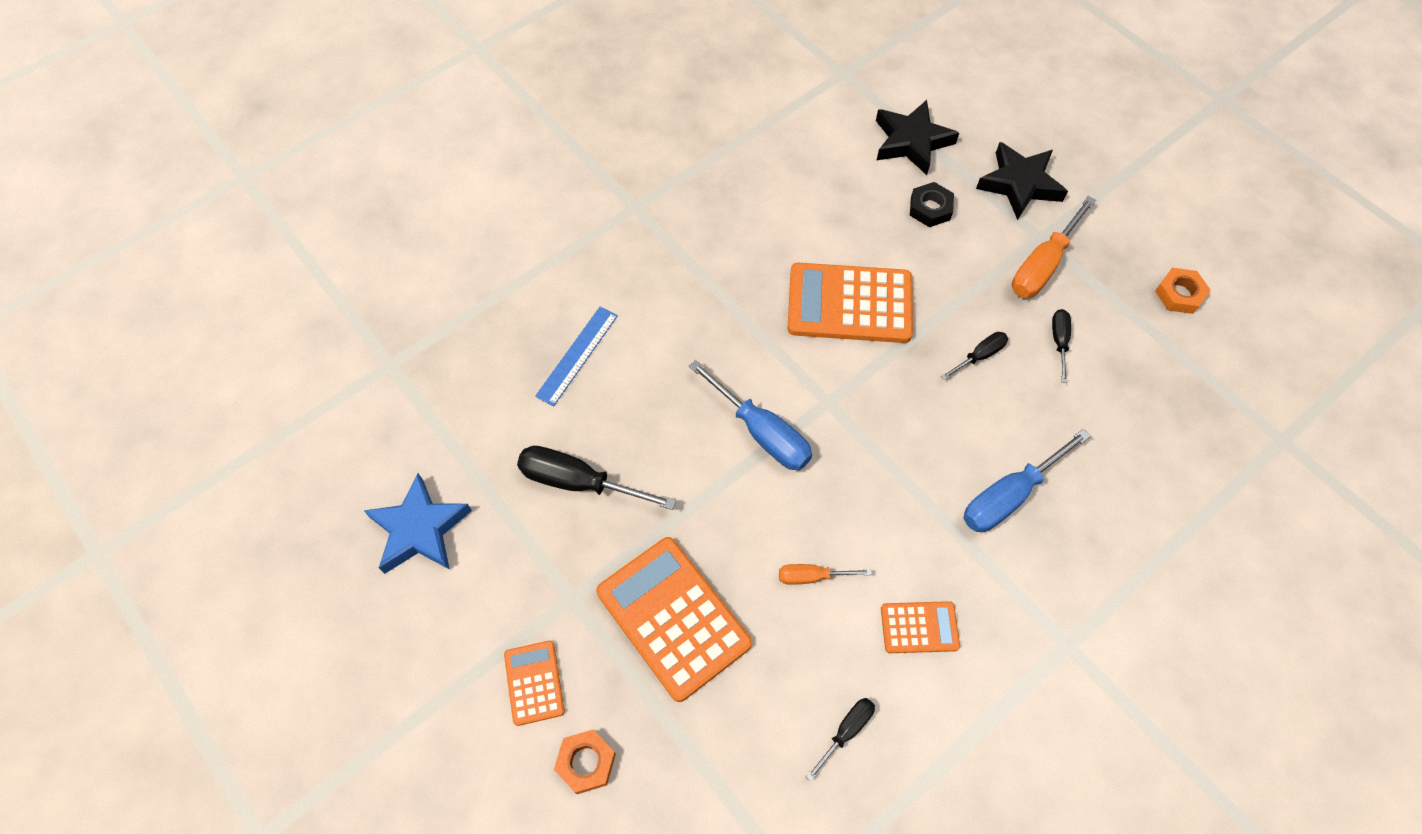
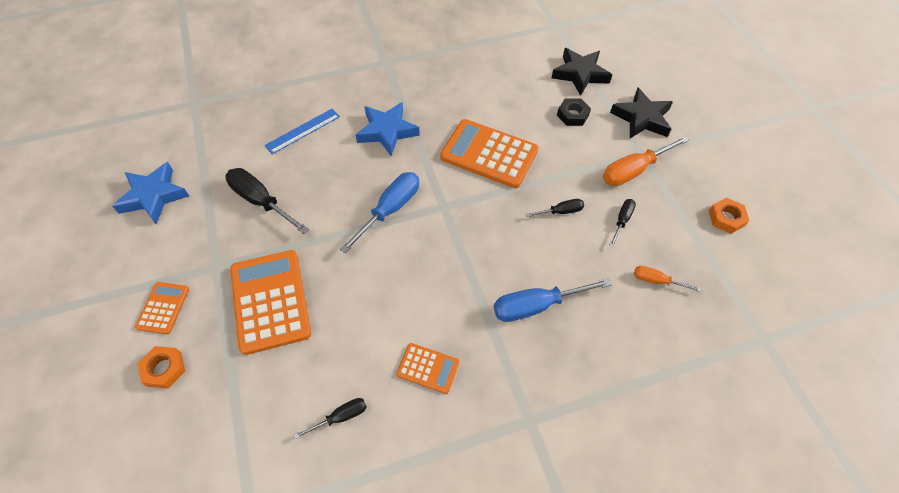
camera: 20 degrees right, 5 degrees down
blue screwdriver [689,360,812,470] -> blue screwdriver turned 120 degrees counterclockwise [340,172,419,253]
orange screwdriver [779,564,872,585] -> orange screwdriver moved to [634,266,701,292]
none -> blue star [356,102,420,156]

